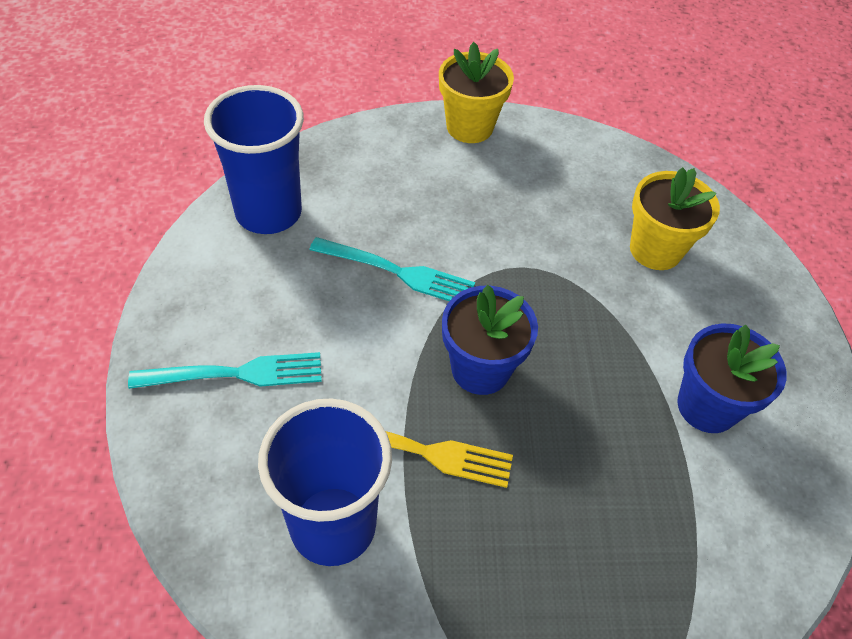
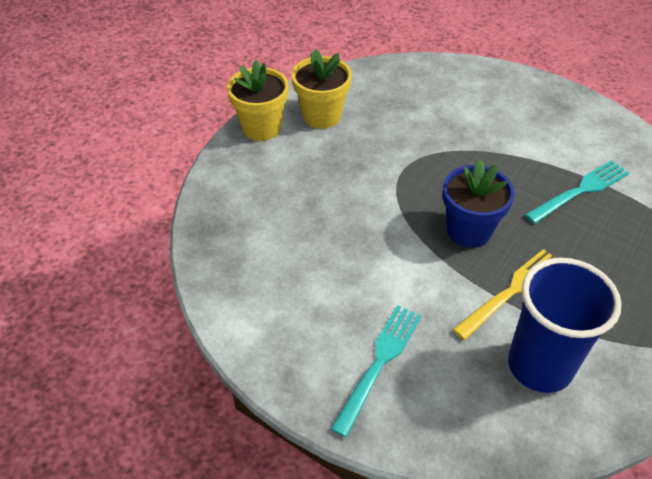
camera: 50 degrees left, 5 degrees down
blue cup [204,85,304,234] -> none
turquoise fork [309,237,475,301] -> turquoise fork moved to [525,160,629,224]
yellow flower pot [630,167,720,270] -> yellow flower pot moved to [292,49,352,129]
blue flower pot [677,323,787,433] -> none

